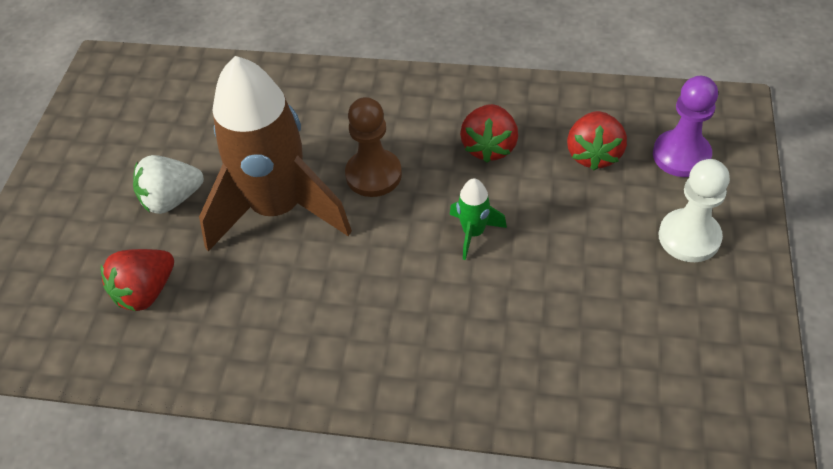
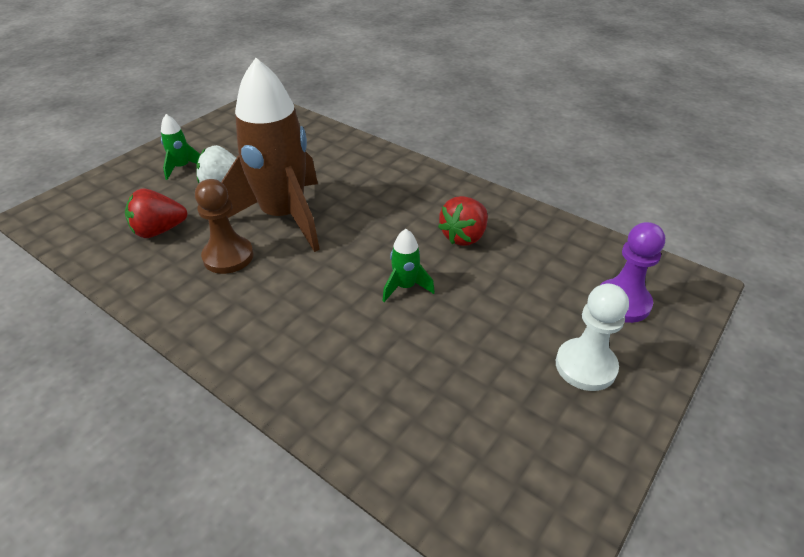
camera: 25 degrees right, 10 degrees down
brown pawn [345,97,402,197] -> brown pawn moved to [195,179,254,274]
red strawberry [567,111,627,171] -> none
none -> green rocket [161,114,200,180]

